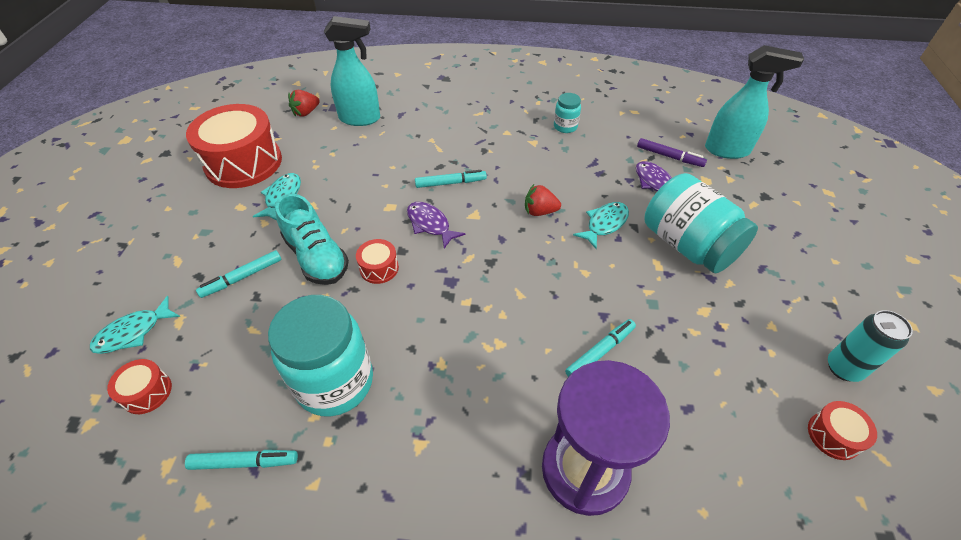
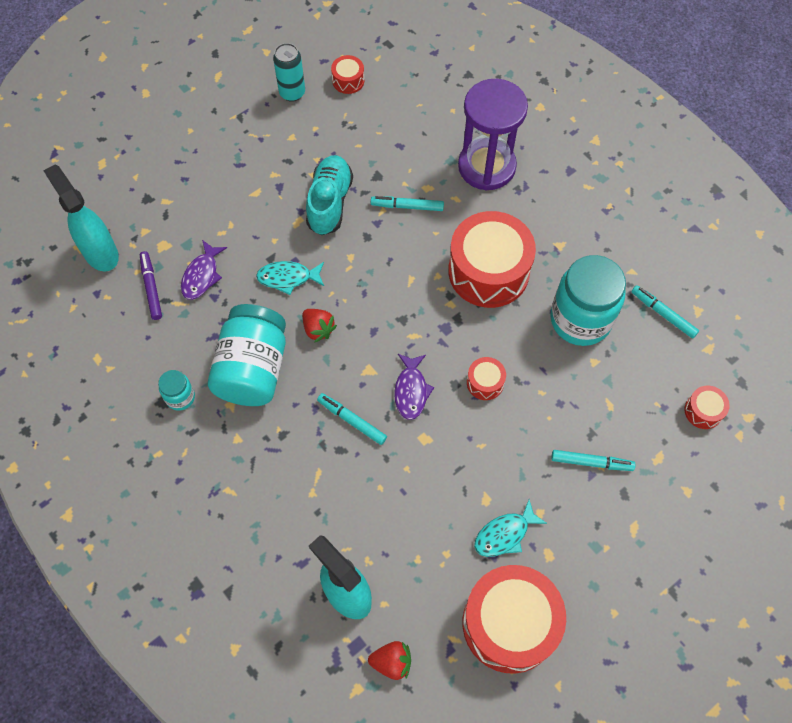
camera: 135 degrees left, 15 degrees up
turquoise fish [90,296,180,354] -> none
turquoise shoe [275,193,349,285] -> turquoise shoe moved to [306,155,353,235]
turquoise jar [645,173,758,273] -> turquoise jar moved to [208,304,286,406]
none -> red drum [448,211,536,308]

